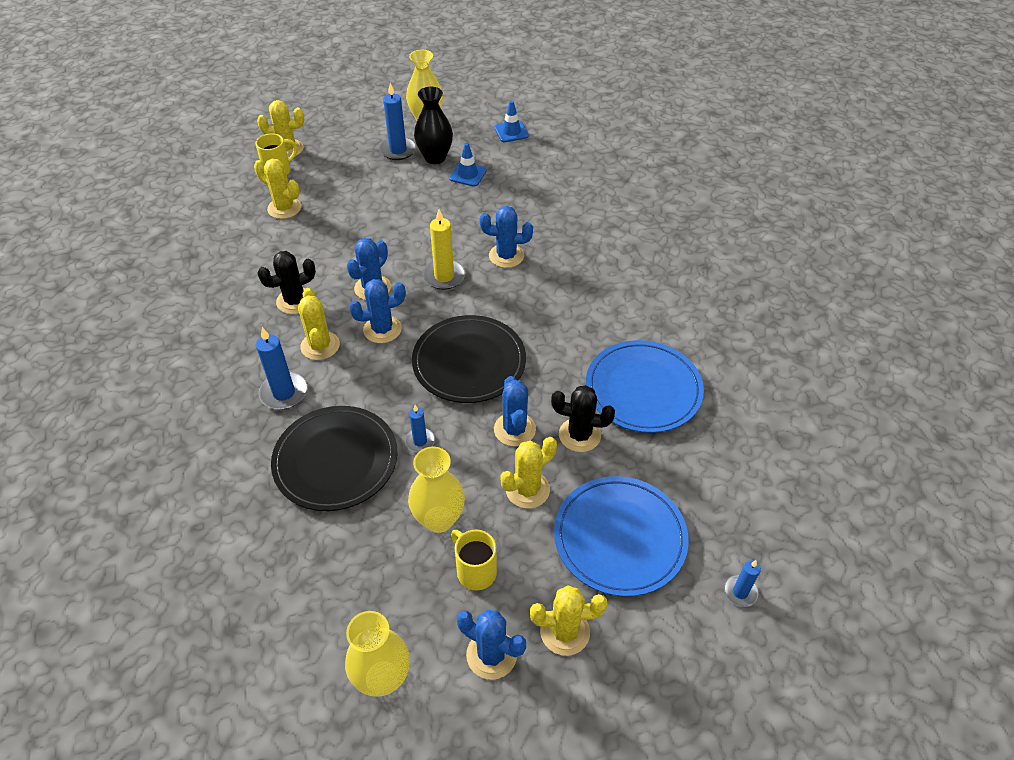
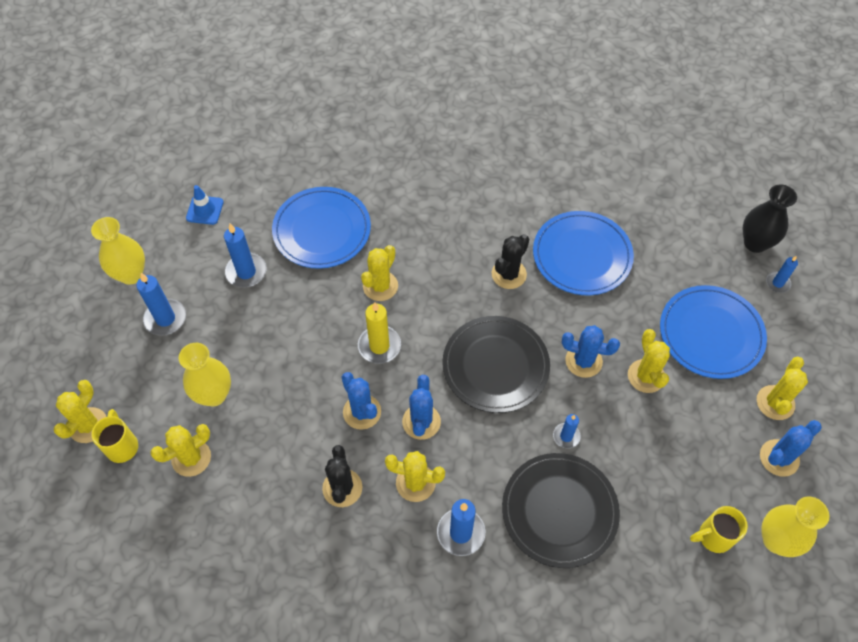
camera: 65 degrees left, 10 degrees up
yellow vase [408,447,465,533] -> yellow vase moved to [179,343,231,406]
black vase [414,87,453,164] -> black vase moved to [743,184,797,253]
blue traffic cone [449,143,487,187] -> blue candle [224,224,267,288]
yellow mug [451,530,497,591] -> yellow mug moved to [690,506,748,553]
blue cactus [480,206,533,268] -> yellow cactus [361,245,398,301]
black cactus [551,385,615,452] -> black cactus moved to [492,234,529,289]
none -> blue plate [272,187,371,269]

